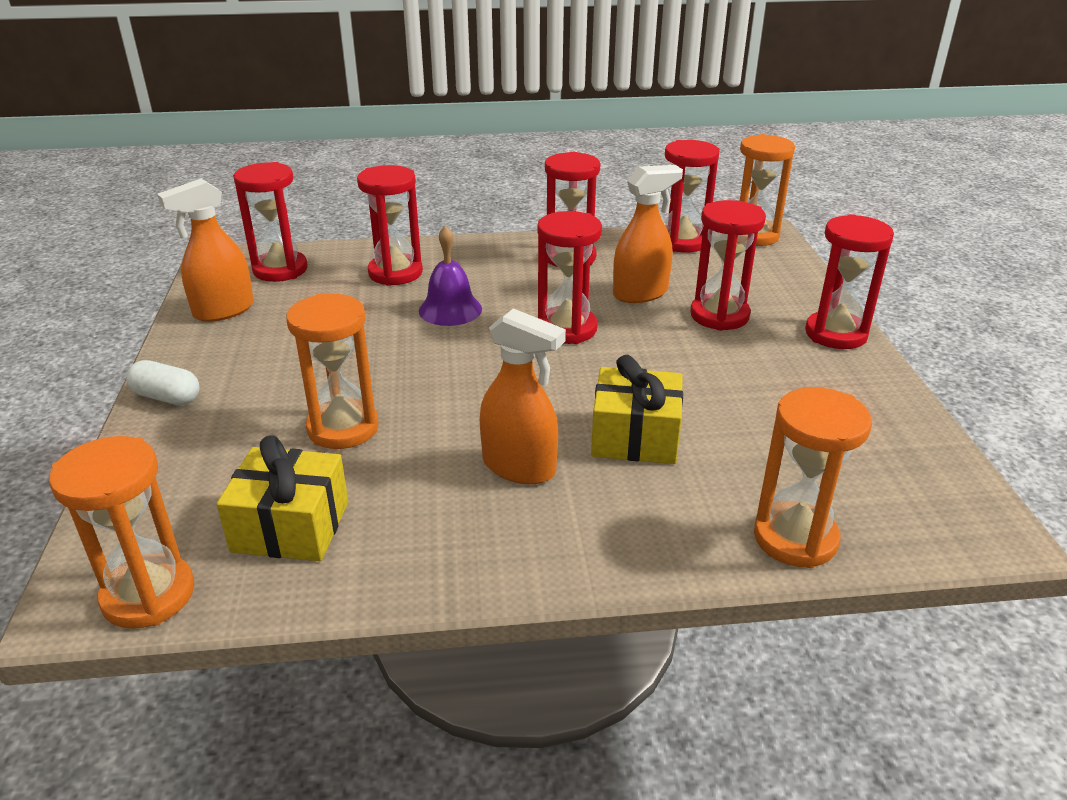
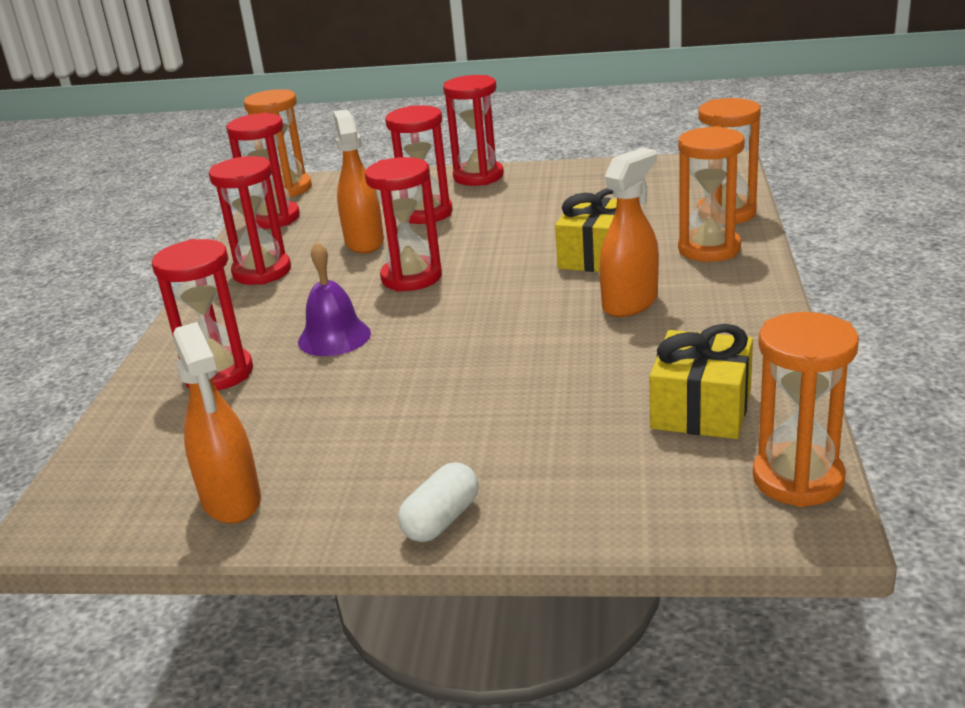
camera: 75 degrees left, 5 degrees down
red hourglass [233,162,308,282] -> none
orange hourglass [286,293,379,449] -> orange hourglass moved to [678,126,745,262]

